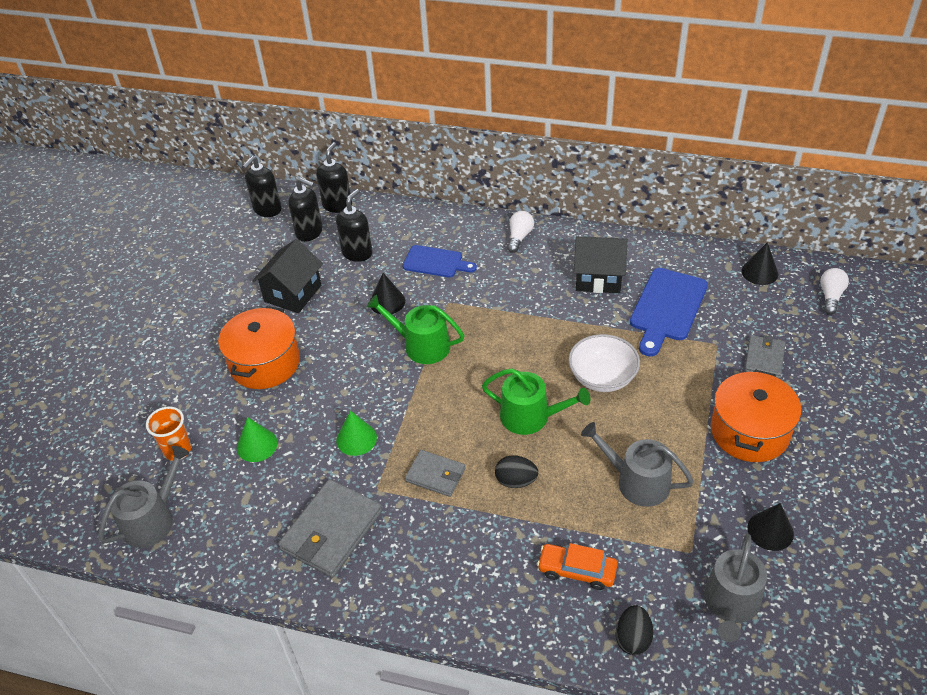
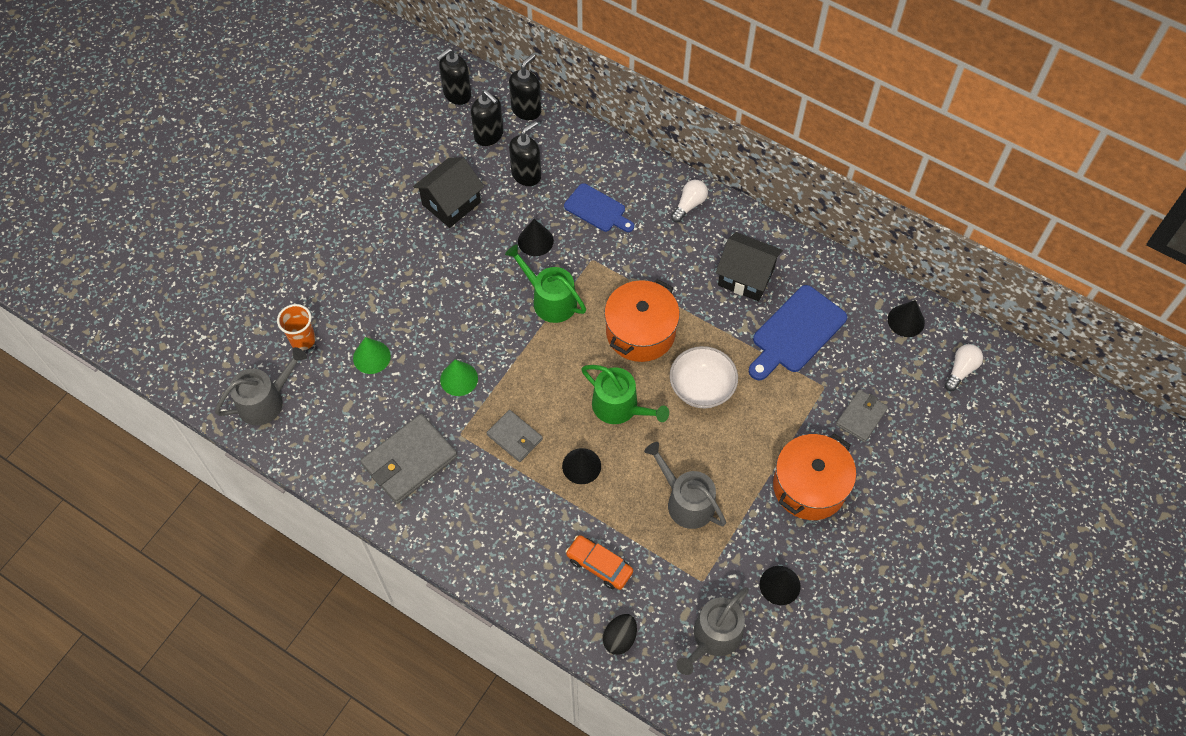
camera: 15 degrees right, 15 degrees up
orange pot [218,306,300,389] -> orange pot moved to [604,279,680,362]
black egg [495,455,538,488] -> black cone [562,448,601,484]

